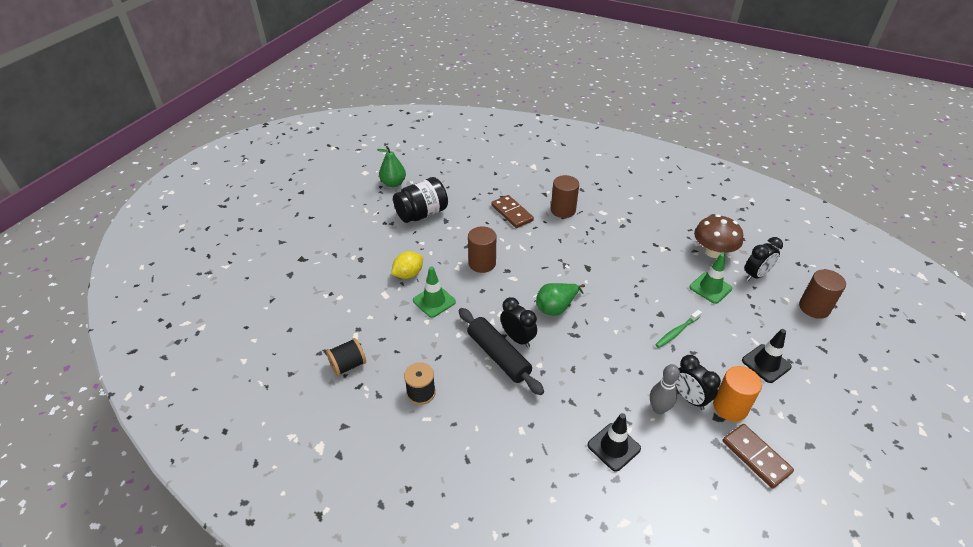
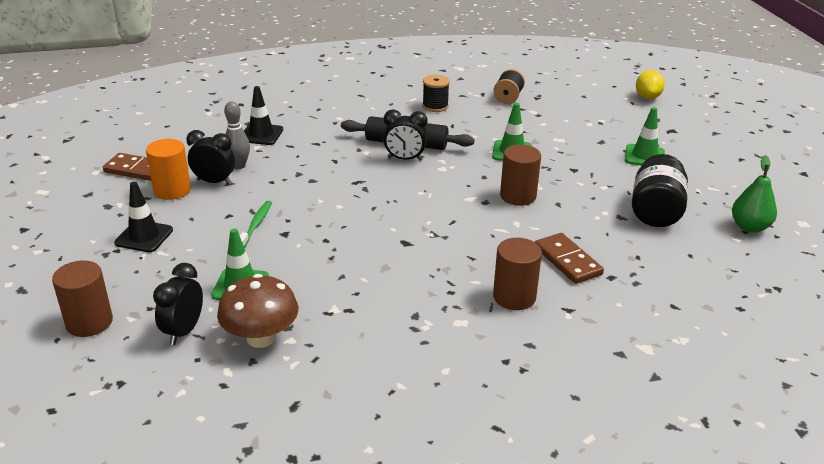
camera: 140 degrees right, 10 degrees down
yellow lemon [391,251,423,279] -> yellow lemon moved to [636,70,665,99]
brown domino [491,195,534,228] -> brown domino turned 45 degrees clockwise [535,233,604,284]
green pear [536,283,585,316] -> none
none -> green traffic cone [625,107,665,165]

